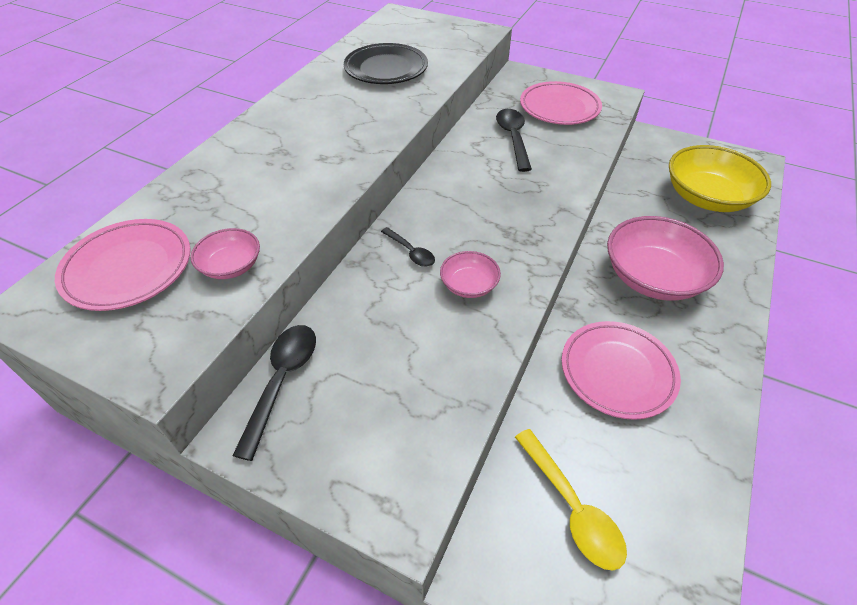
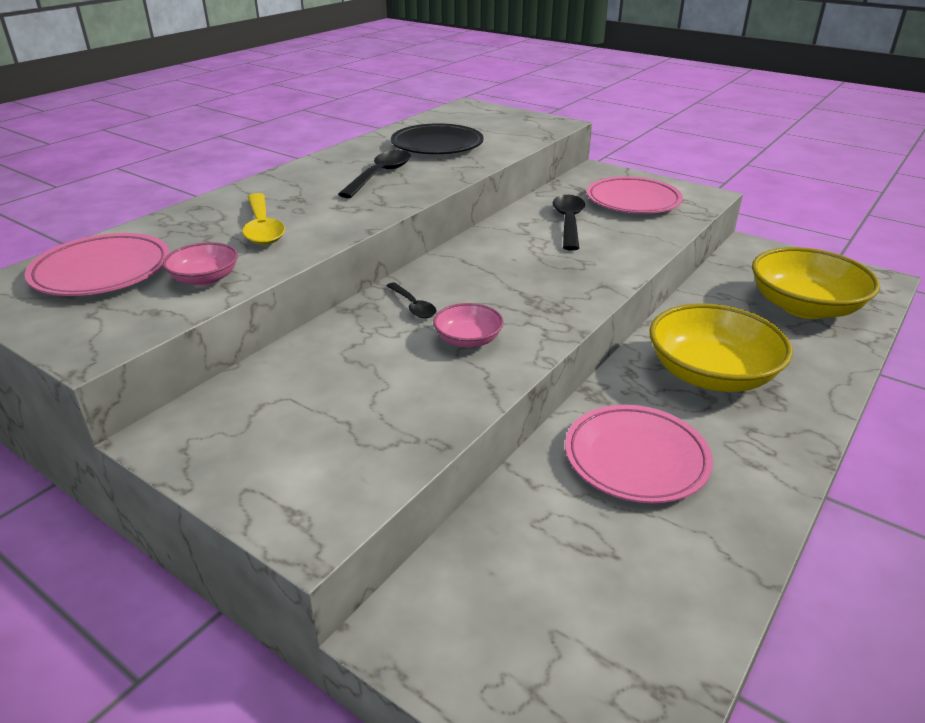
camera: 10 degrees right, 15 degrees down
black spoon [232,325,316,461] -> black spoon moved to [338,150,411,198]
yellow spoon [515,429,627,571] -> yellow spoon moved to [242,193,285,245]
pink bowl [607,216,724,301] -> yellow bowl [649,303,793,392]

